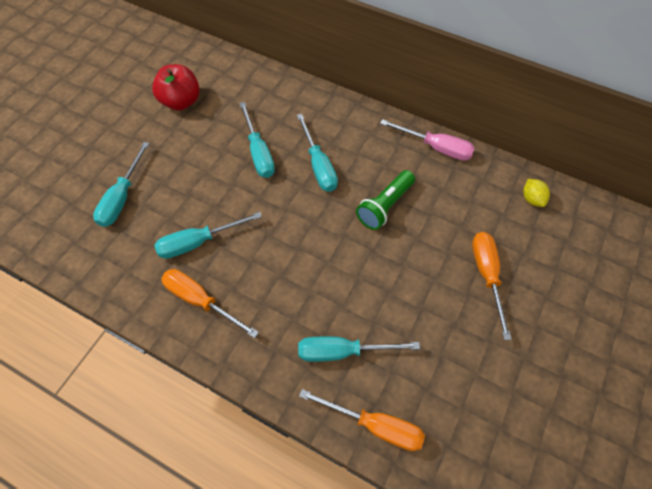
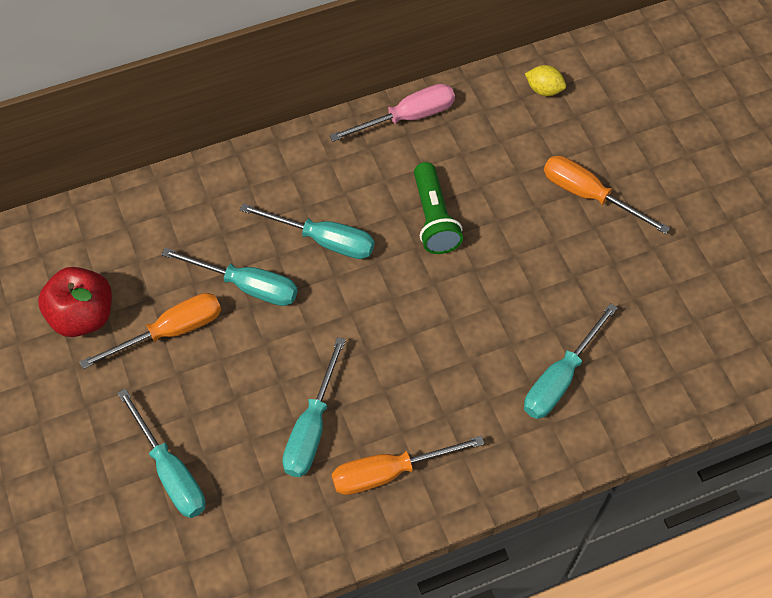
camera: 50 degrees left, 0 degrees up
orange screwdriver [299,389,425,451] -> orange screwdriver moved to [80,293,221,369]

